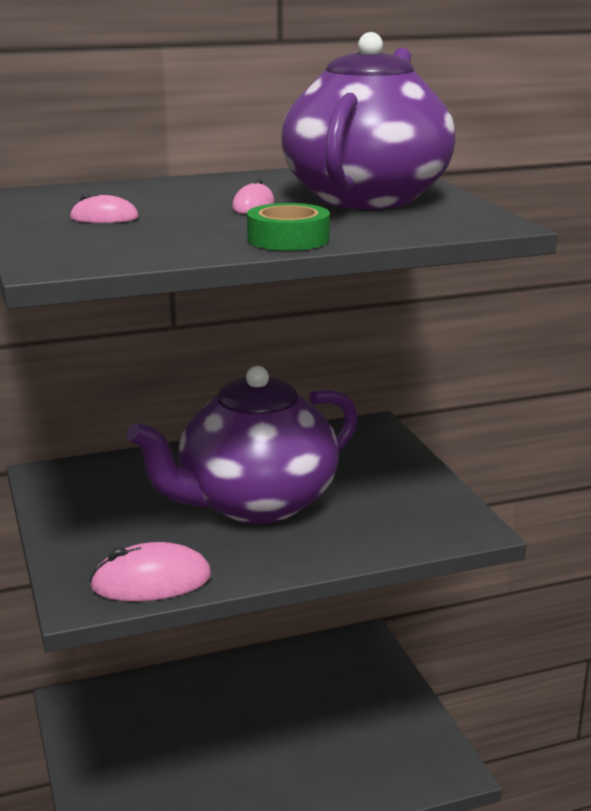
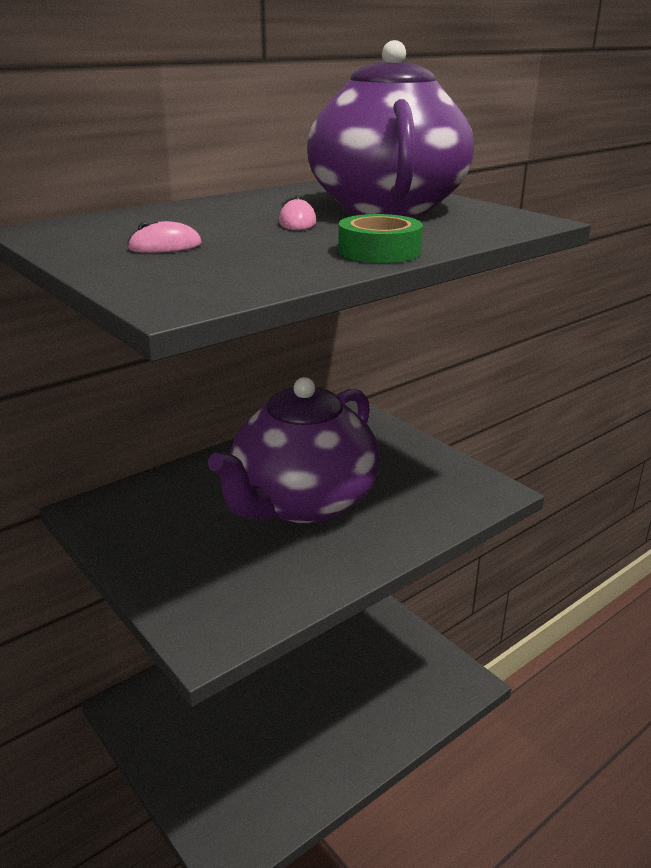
camera: 20 degrees left, 5 degrees up
pink mouse [90,542,211,601] -> none

